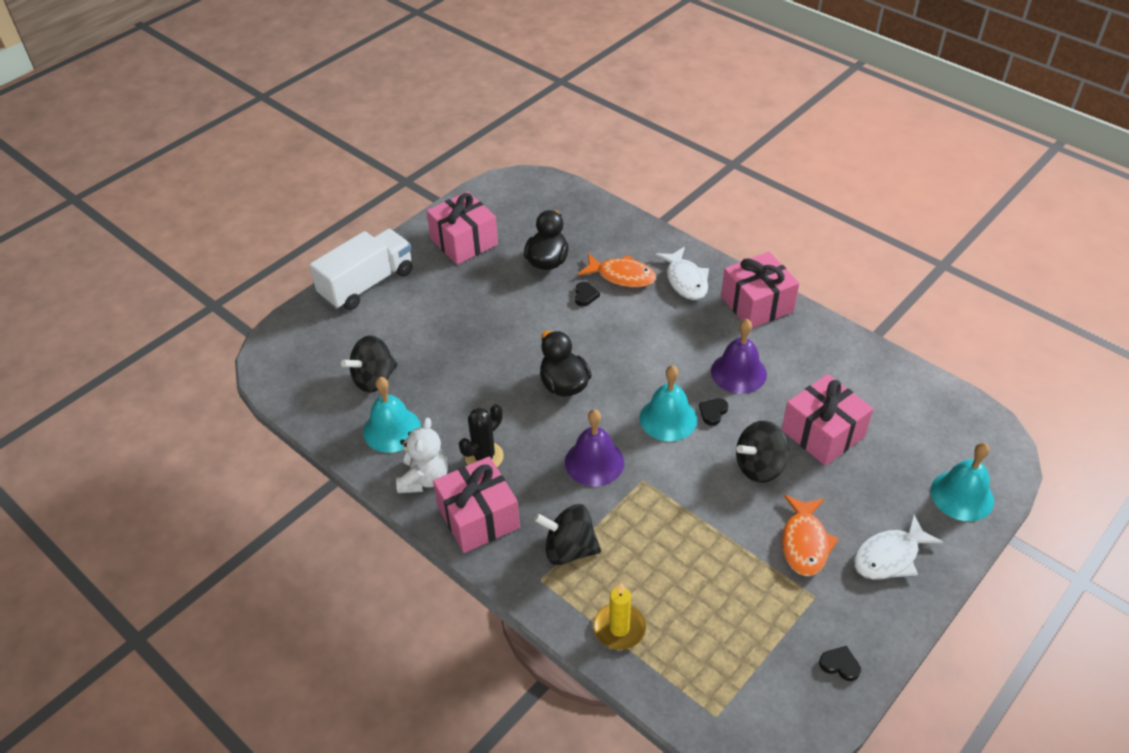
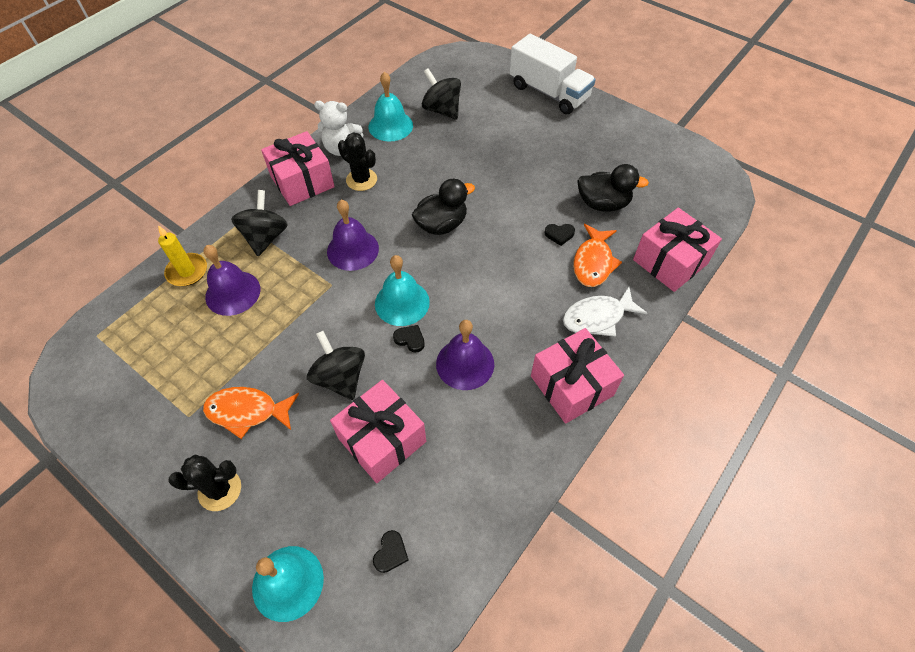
camera: 85 degrees right, 10 degrees up
pink gift [427,191,498,265] -> pink gift moved to [633,208,722,292]
black heart [819,646,861,681] -> black heart moved to [373,530,409,573]
white fish [853,513,943,580] -> black cactus [168,454,241,511]
none -> purple bell [203,245,260,316]

